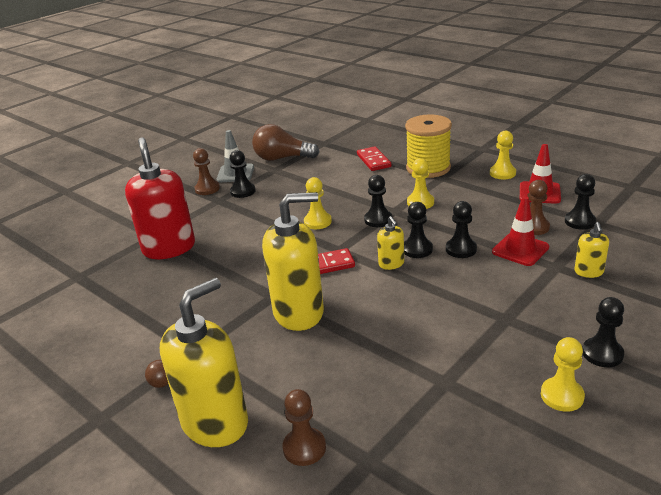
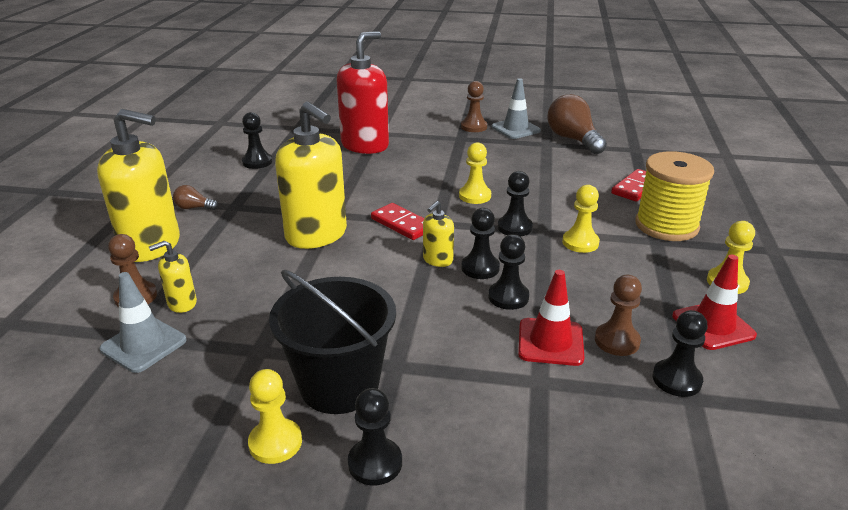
camera: 55 degrees right, 0 degrees up
black pawn [230,150,256,198] -> black pawn moved to [242,112,272,169]
yellow soap dispenser [574,222,609,278] -> yellow soap dispenser moved to [149,241,197,313]
none -> grey traffic cone [100,272,187,373]
none -> black bucket [269,270,396,414]

